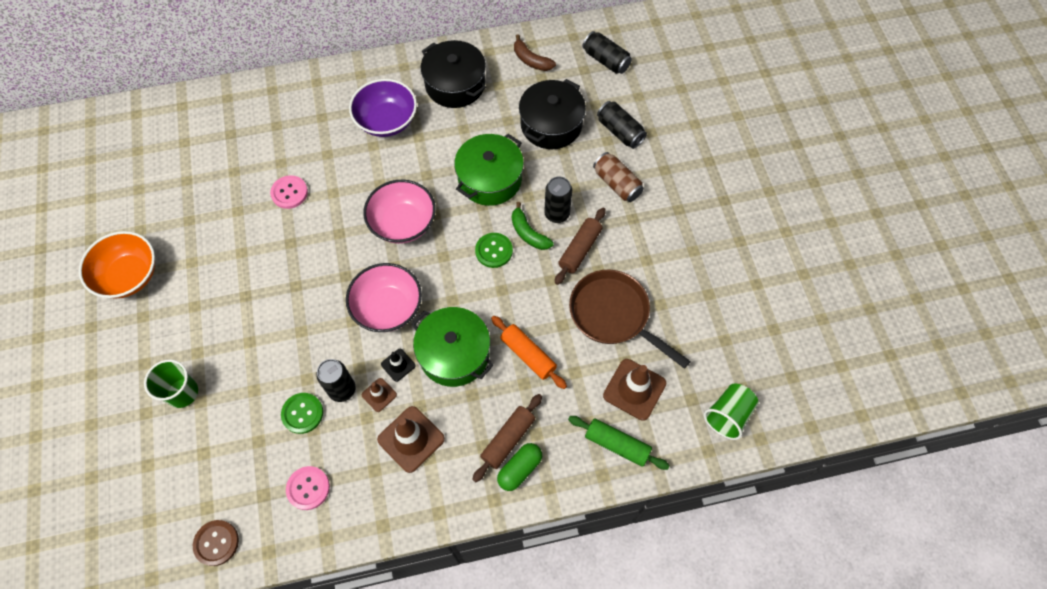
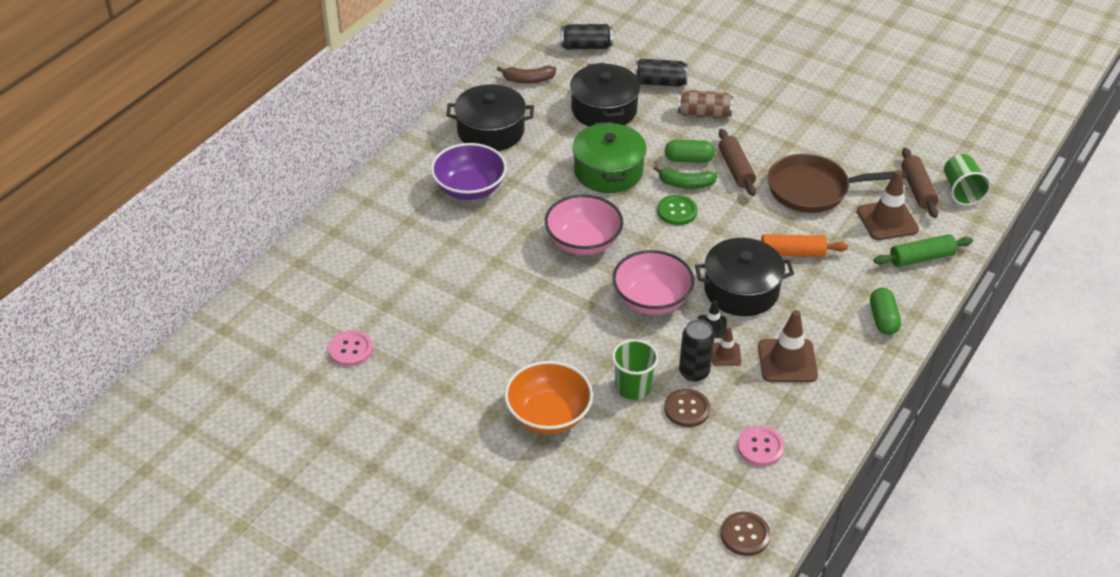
camera: 45 degrees left, 20 degrees down
orange bowl [79,231,155,299] -> orange bowl moved to [504,361,593,434]
green cup [144,359,198,408] -> green cup moved to [612,339,659,400]
pink button [270,175,308,209] -> pink button moved to [328,330,373,366]
green button [281,393,323,434] -> brown button [664,389,710,427]
green pot [412,307,494,387] -> black pot [695,238,794,316]
brown rolling pin [472,394,542,482] -> brown rolling pin moved to [901,148,939,218]
black can [544,176,572,223] -> green capsule [665,140,715,163]

